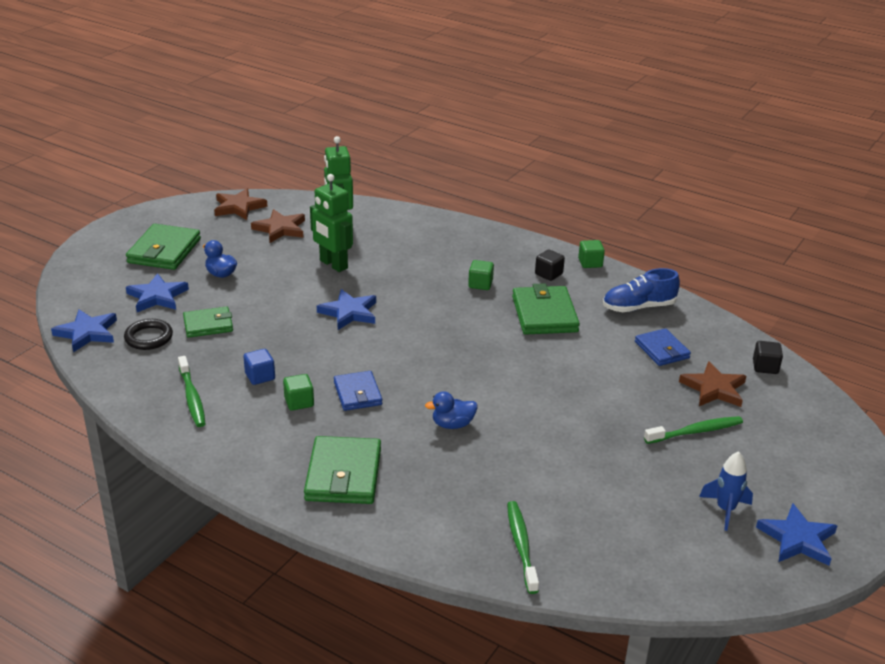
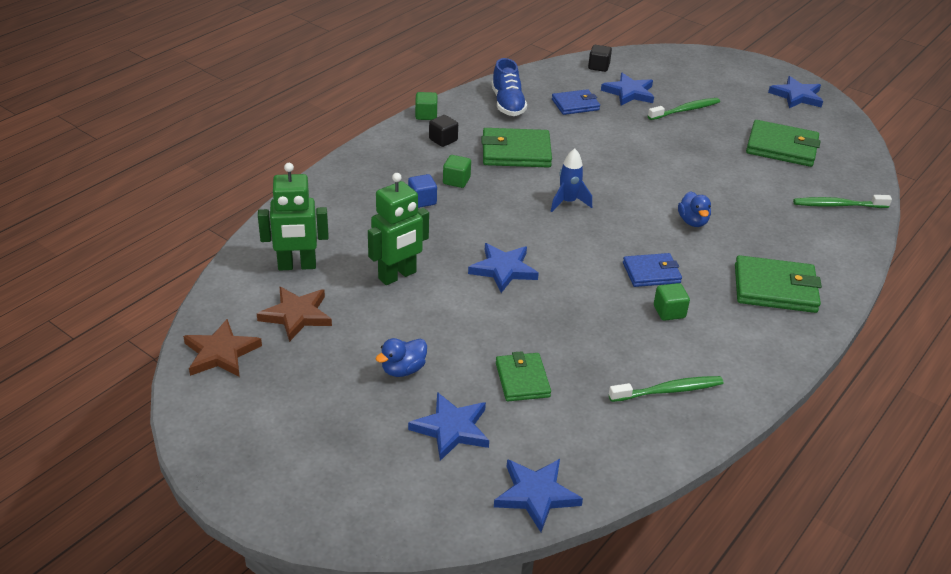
camera: 85 degrees left, 5 degrees up
black ring [124,319,173,350] -> none
green wallet [126,224,201,270] -> green wallet moved to [746,120,821,167]
blue cube [243,349,275,385] -> blue cube moved to [408,174,437,208]
green toothbrush [644,416,743,444] -> green toothbrush turned 75 degrees clockwise [648,98,720,120]
brown star [679,361,746,407] -> blue star [601,73,654,105]
blue rocket [699,451,753,531] -> blue rocket moved to [551,149,592,212]

